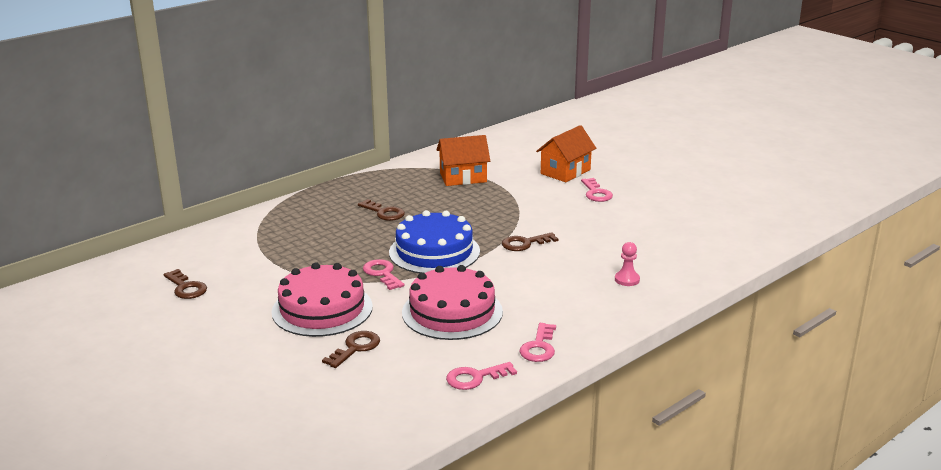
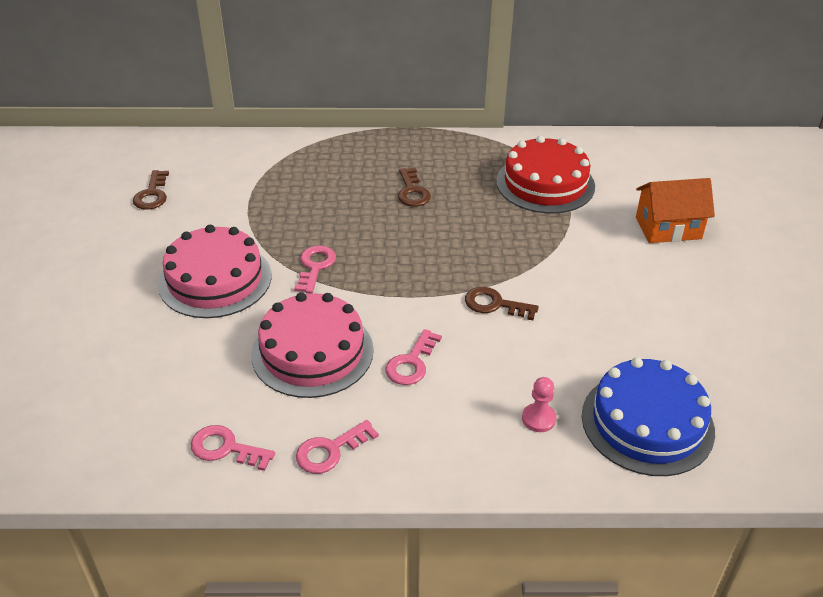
camera: 40 degrees right, 15 degrees up
brown key [322,331,380,368] -> none
blue cake [389,210,480,273] -> blue cake moved to [582,357,715,476]
orange house [436,135,490,186] -> red cake [496,136,595,213]
pink key [581,178,613,202] -> pink key moved to [385,329,442,385]

